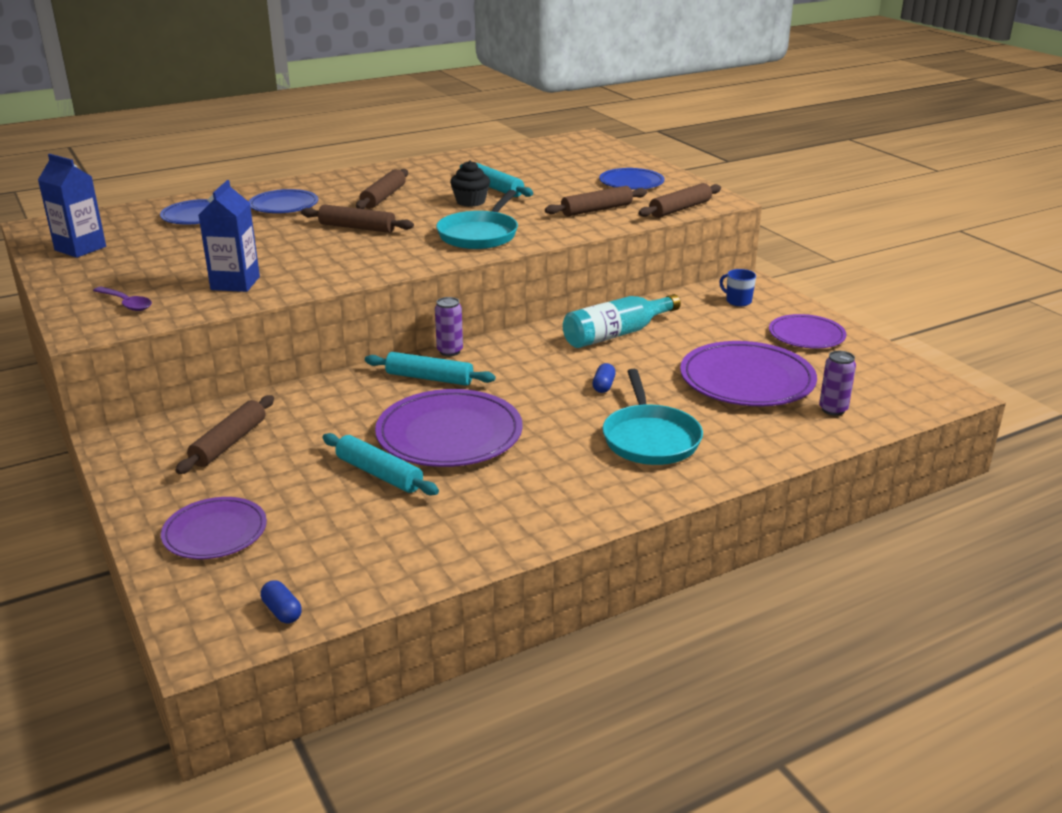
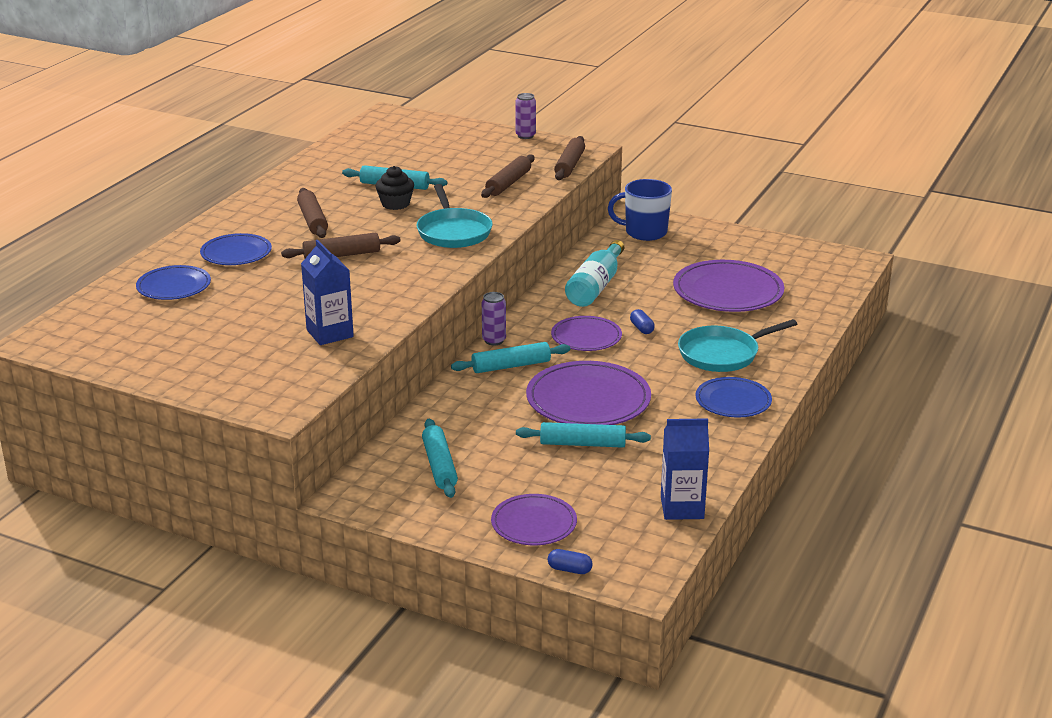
camera: 35 degrees left, 0 degrees up
blue carton [38,154,106,258] -> blue carton moved to [661,418,709,520]
purple spoon [93,286,152,311] -> none
brown rolling pin [175,395,274,474] -> turquoise rolling pin [422,419,458,498]
blue capsule [261,580,302,623] -> blue capsule moved to [548,549,593,574]
blue plate [599,168,665,190] -> blue plate moved to [695,377,772,418]
turquoise pan [603,369,703,465] -> turquoise pan turned 105 degrees clockwise [678,319,797,372]
blue mug [719,269,756,306] -> blue mug [608,179,672,241], size x1.87
purple plate [769,314,847,349] -> purple plate moved to [551,316,622,351]
purple can [819,351,856,416] -> purple can moved to [515,93,536,139]

